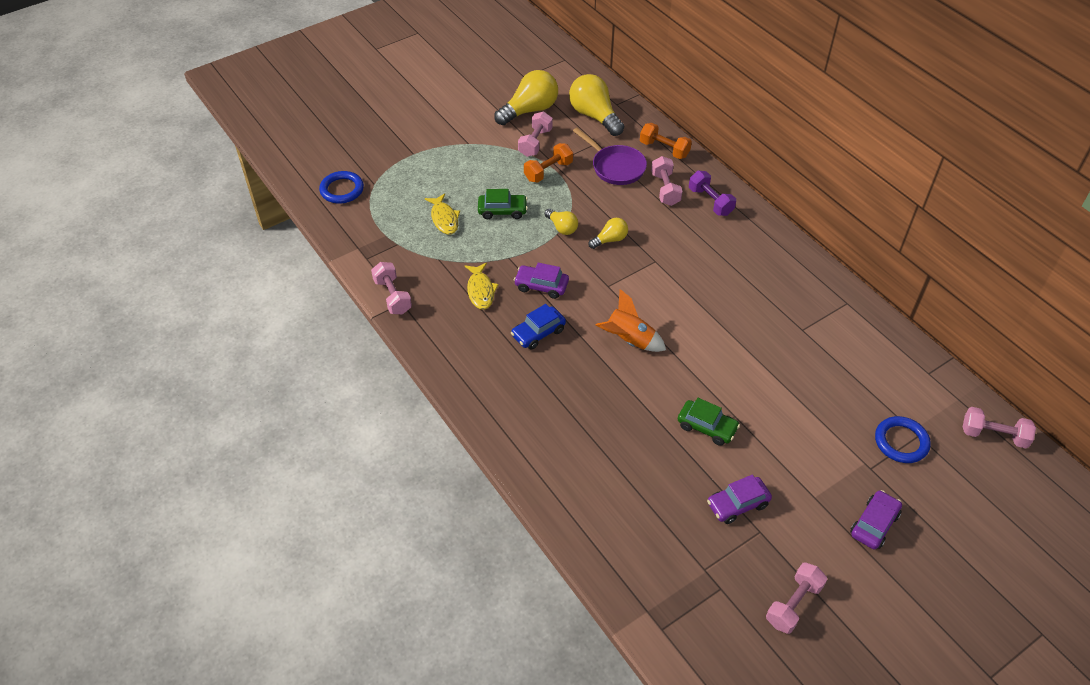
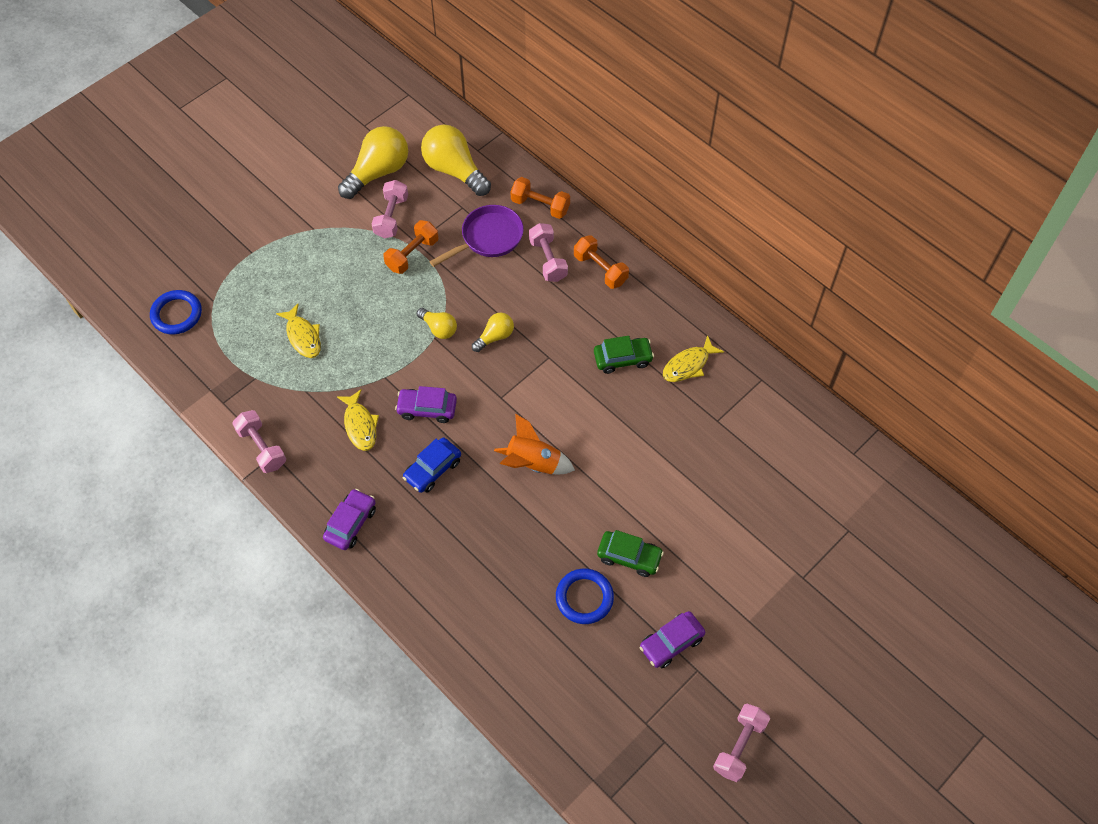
camera: 10 degrees left, 10 degrees up
green car [478,189,528,219] -> green car moved to [594,336,654,374]
purple pan [573,128,647,185] -> purple pan turned 75 degrees counterclockwise [429,205,524,267]
purple dumbbell [689,171,736,216] -> orange dumbbell [574,235,629,289]
purple car [850,490,902,549] -> purple car moved to [323,489,376,550]
blue ring [875,416,931,463] -> blue ring moved to [556,569,614,624]
pink dumbbell [963,407,1036,448] -> none
none -> yellow fish [663,335,724,382]

